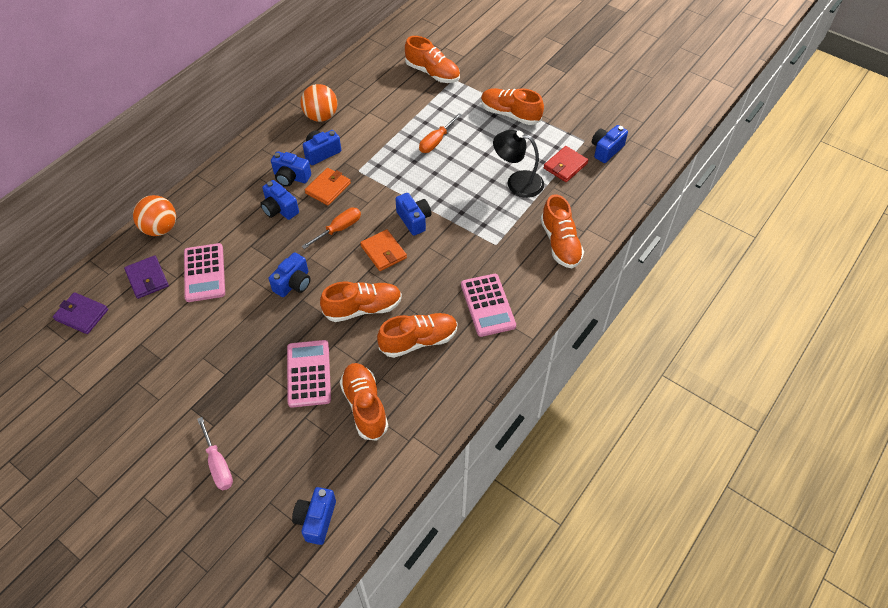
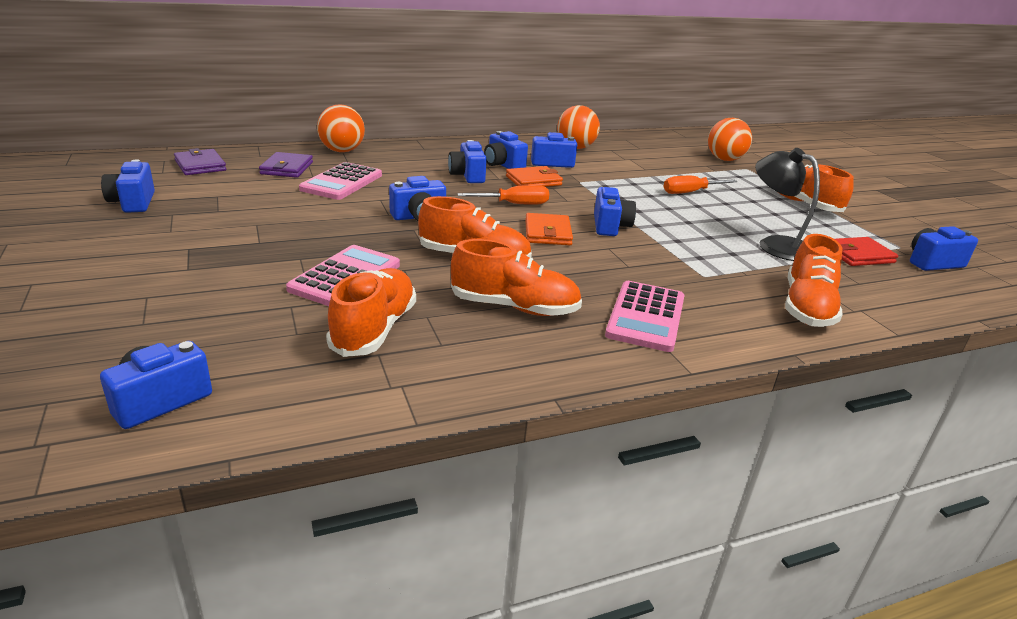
camera: 30 degrees right, 25 degrees down
pink screwdriver [197,417,233,490] -> none
orange shoe [405,36,460,83] -> orange ball [708,118,752,161]
none -> blue camera [101,159,155,213]

